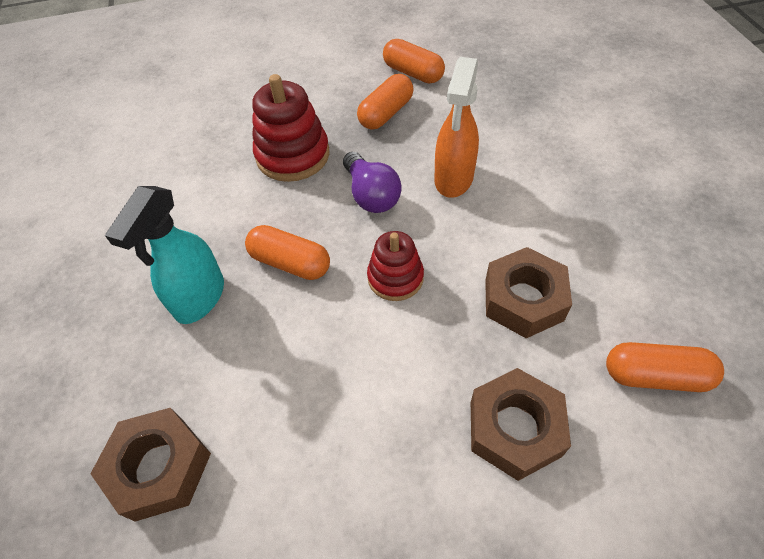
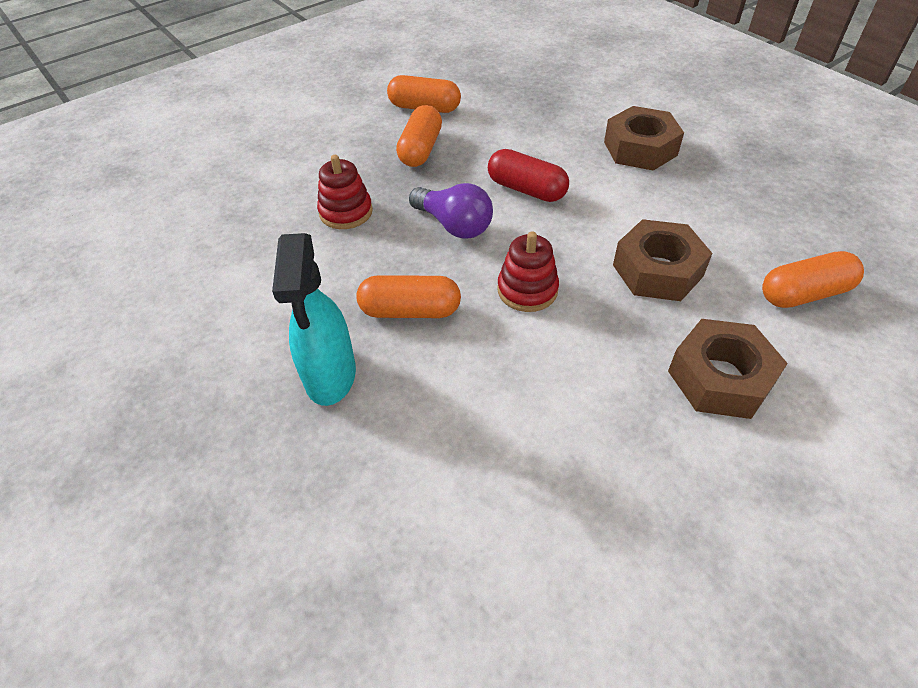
camera: 25 degrees left, 5 degrees down
brown nut [90,408,211,522] -> brown nut moved to [604,106,684,171]
red stacking toy [252,74,330,182] -> red stacking toy [317,155,373,229], size x0.63
orange spray bottle [435,57,479,198] -> red capsule [488,149,569,202]

